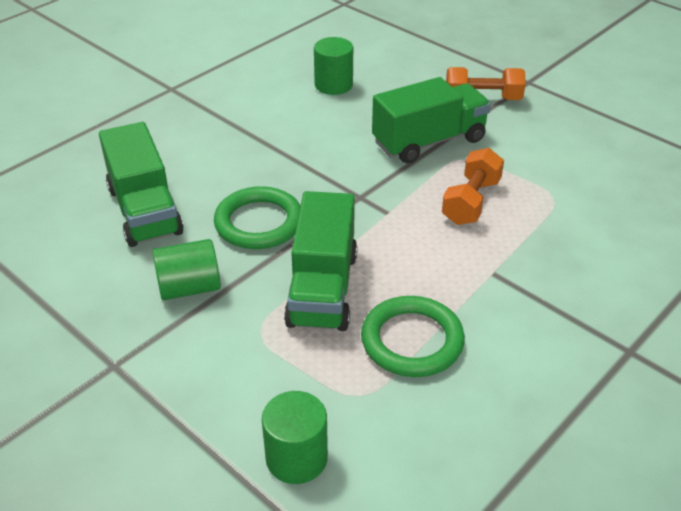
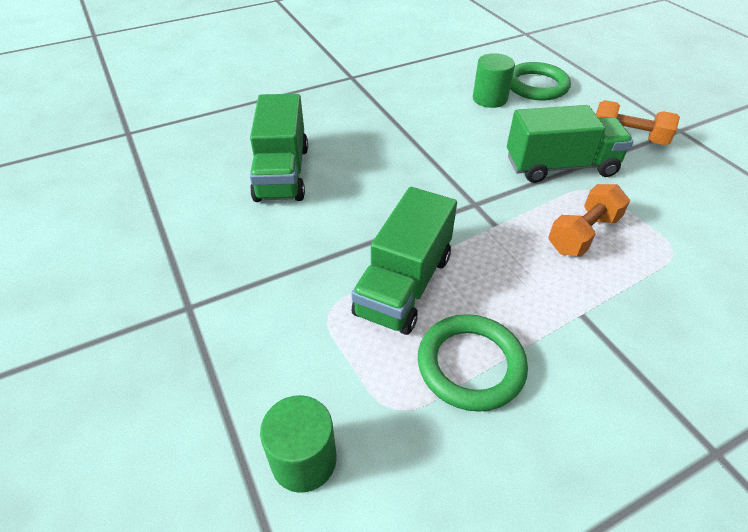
camera: 20 degrees right, 5 degrees up
green cylinder [152,239,221,300] -> none
green ring [214,186,300,249] -> green ring moved to [510,62,571,101]

